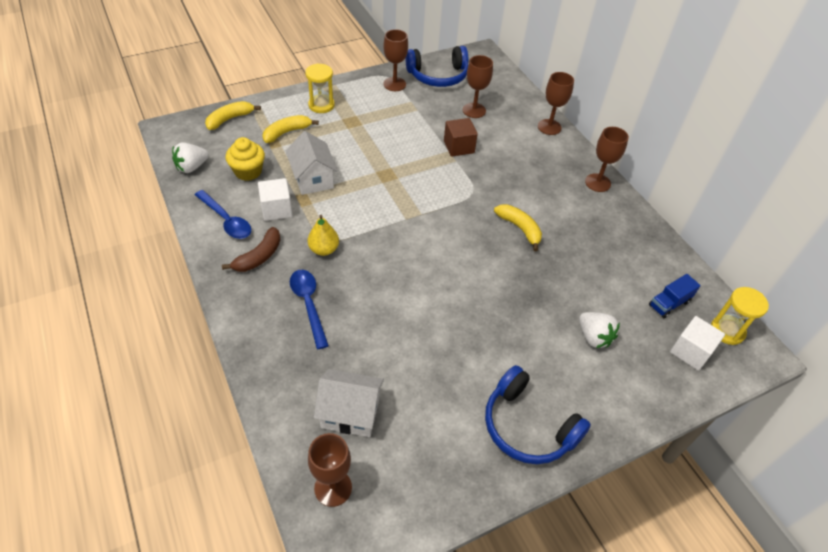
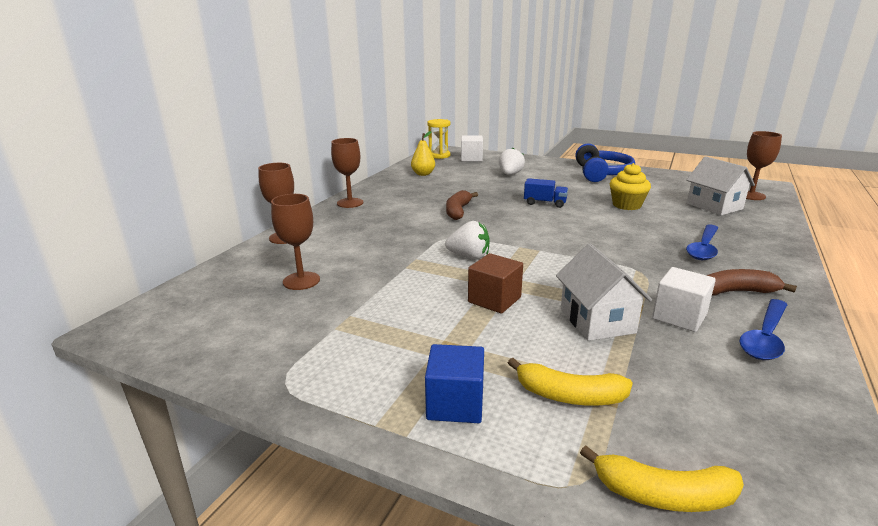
camera: 125 degrees left, 25 degrees down
white strawberry [172,142,209,173] -> white strawberry moved to [445,221,489,259]
blue spoon [194,190,251,239] -> blue spoon turned 150 degrees counterclockwise [739,299,788,360]
yellow cupcake [225,137,265,181] -> yellow cupcake moved to [610,163,651,210]
white house [286,131,338,195] -> white house turned 45 degrees counterclockwise [556,243,652,341]
yellow hourglass [305,63,335,113] -> blue cube [425,344,484,423]
yellow pear [308,215,339,256] -> yellow pear moved to [411,131,435,176]
brown goblet [383,29,408,91] -> none
blue headphones [405,46,468,87] -> none
brown cube [444,118,478,157] -> brown cube moved to [468,253,523,314]
yellow banana [494,204,542,251] -> brown banana [446,190,478,220]
blue truck [649,274,701,318] -> blue truck moved to [524,178,568,208]

